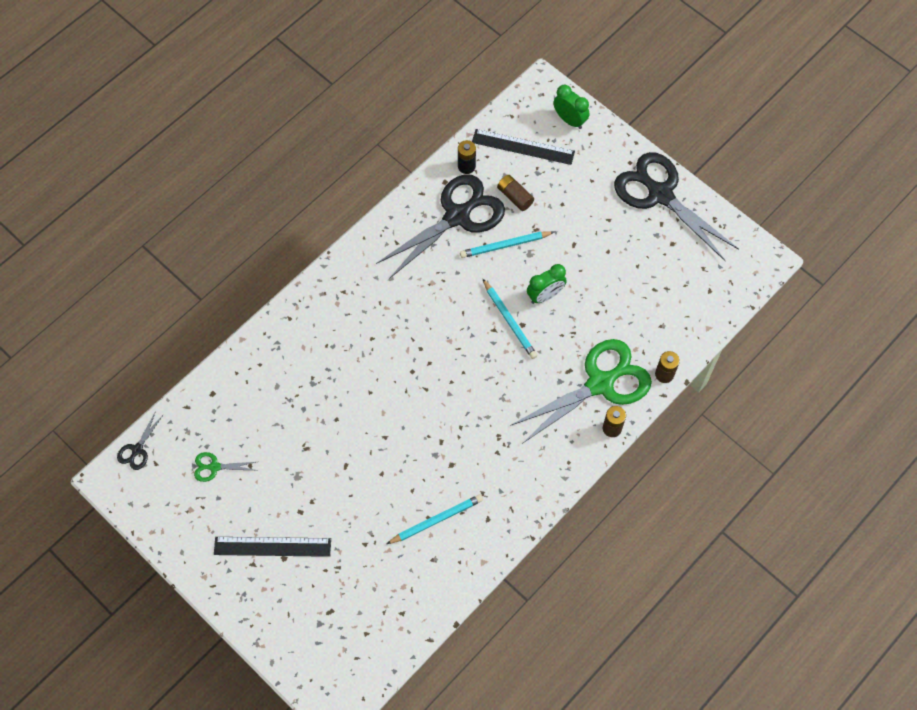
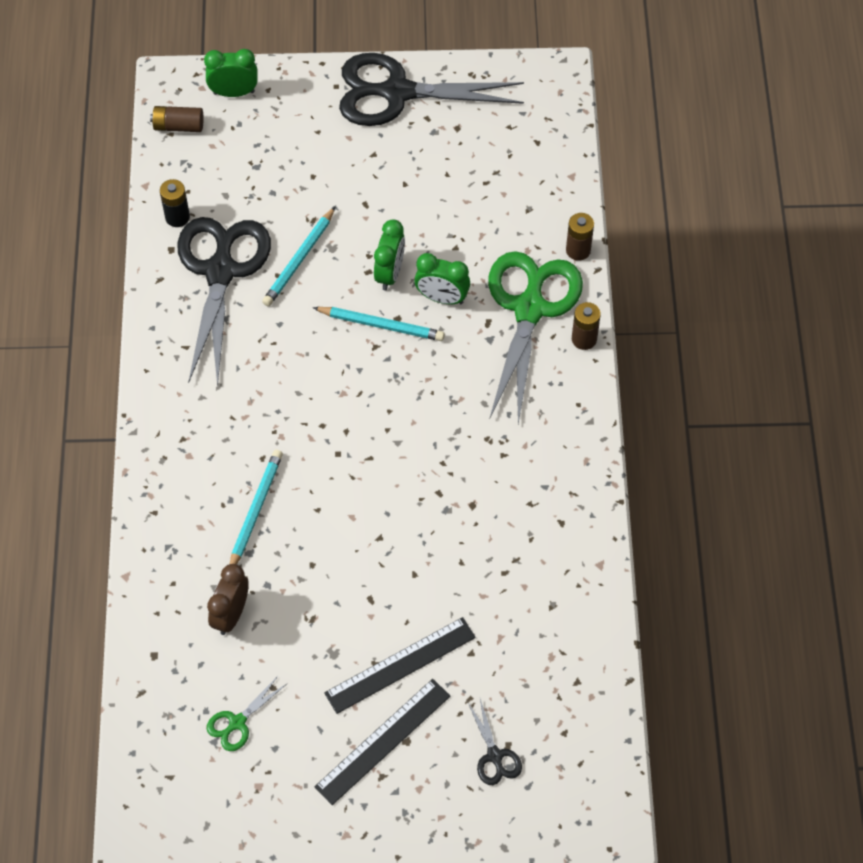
camera: 45 degrees left, 5 degrees down
black scissors [117,411,164,470] -> black scissors moved to [467,699,522,785]
turquoise pencil [387,494,483,544] -> turquoise pencil moved to [230,450,283,564]
black ruler [472,129,575,165] -> black ruler moved to [324,617,476,714]
brown battery [497,175,534,211] -> brown battery moved to [150,106,203,132]
none -> brown clock [207,564,249,635]
none -> green clock [414,253,470,304]

